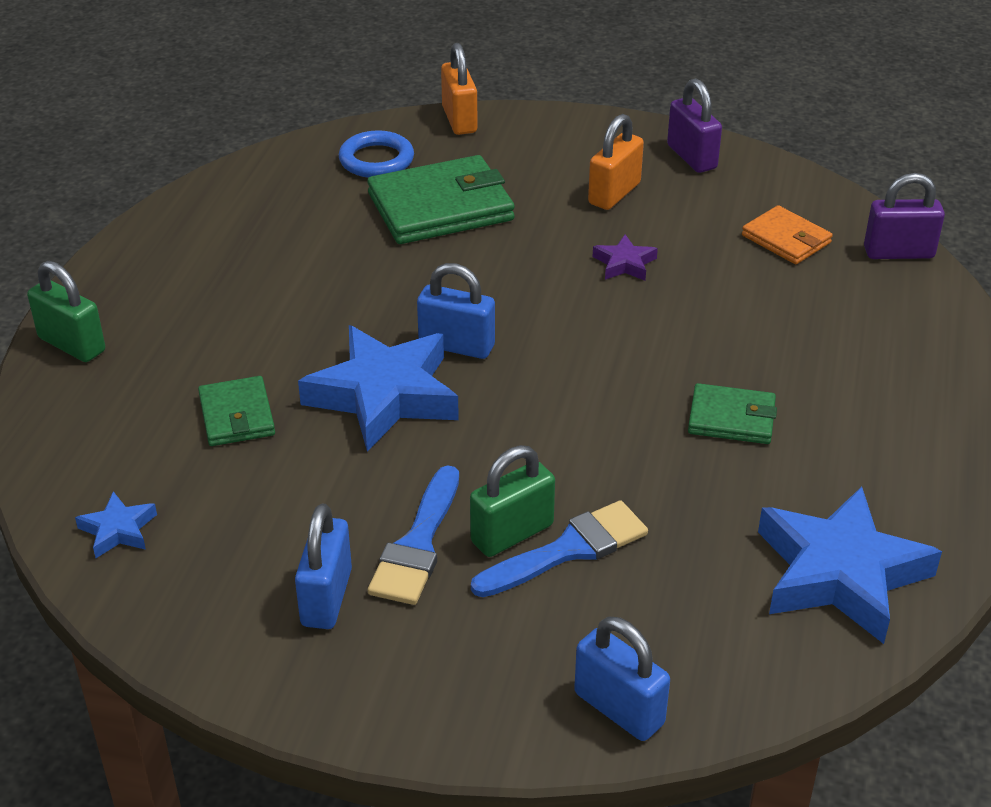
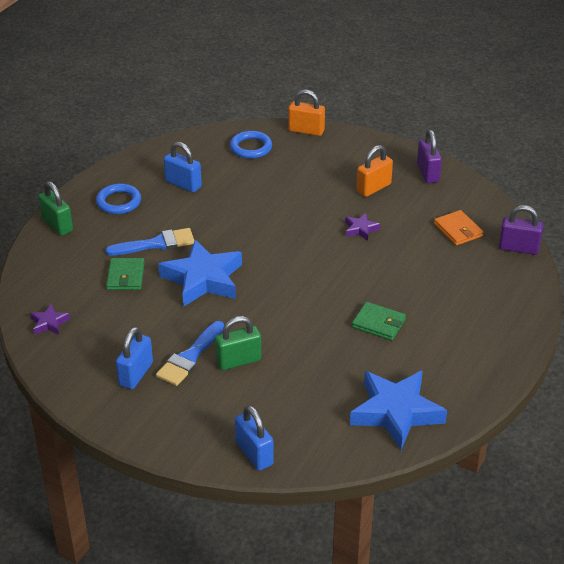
camera: 15 degrees right, 0 degrees up
blue star [75,491,157,558] -> purple star [30,304,70,335]
green wallet [367,155,515,244] -> none
blue padlock [417,263,495,359] -> blue padlock moved to [164,142,202,192]
orange padlock [441,43,478,135] -> orange padlock turned 75 degrees counterclockwise [288,90,325,136]
blue brush [471,500,648,597] -> blue brush moved to [105,228,195,256]
none -> blue ring [96,184,141,214]

